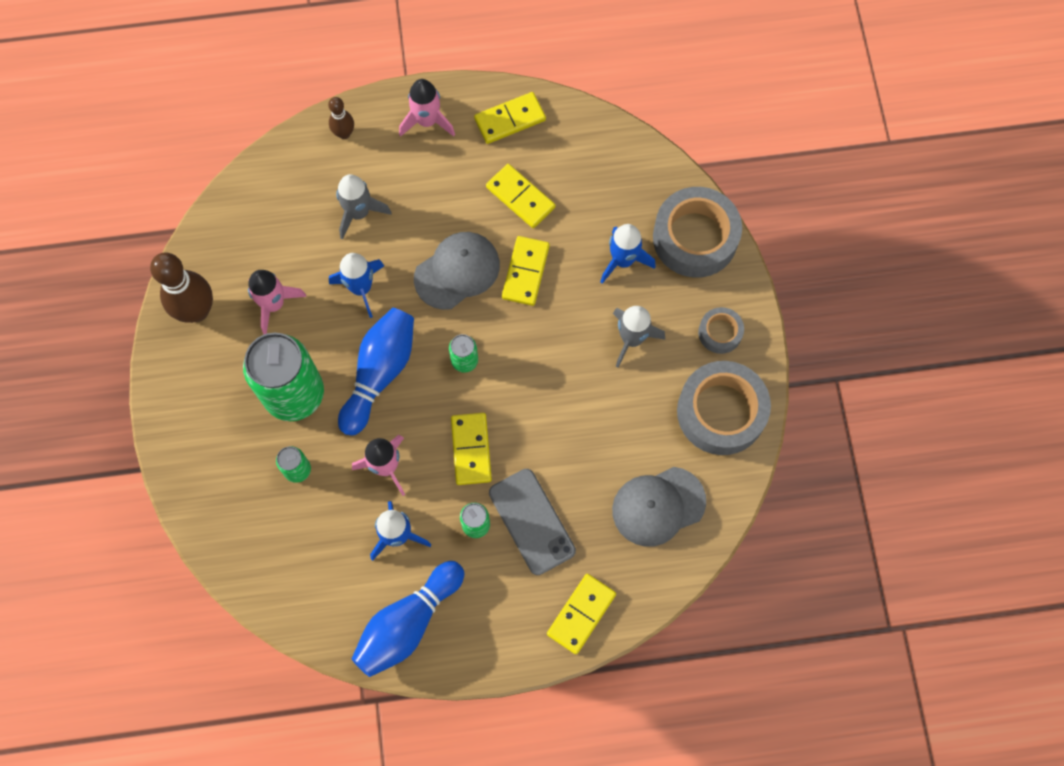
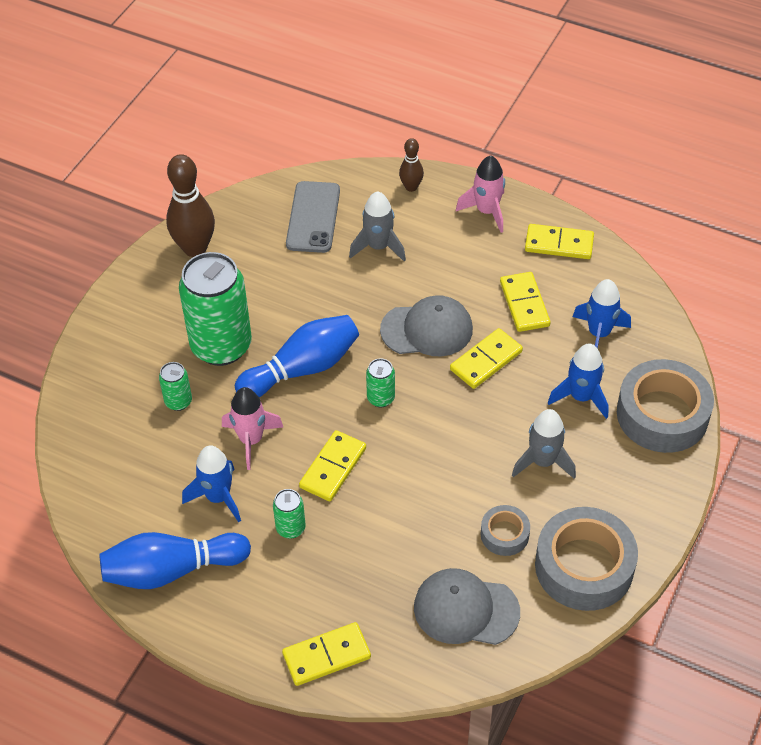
camera: 35 degrees right, 20 degrees down
pink rocket [248,270,307,335] -> none
blue rocket [329,253,384,318] -> blue rocket moved to [573,279,631,349]
grey phone [489,469,576,575] -> grey phone moved to [286,181,340,253]
grey tape [698,307,744,354] -> grey tape moved to [481,505,530,556]

